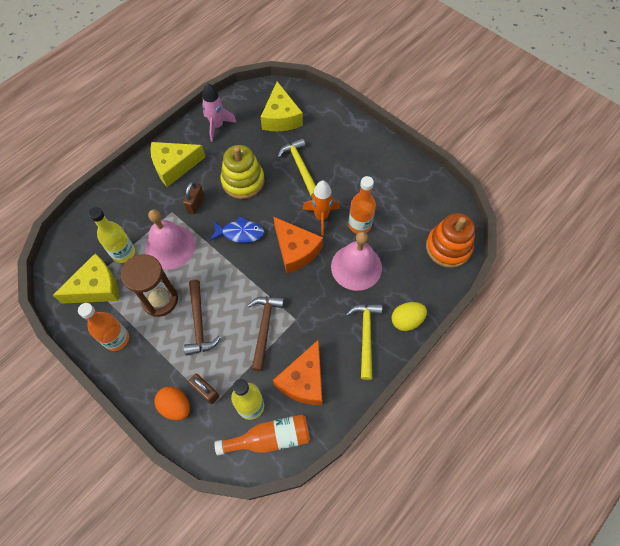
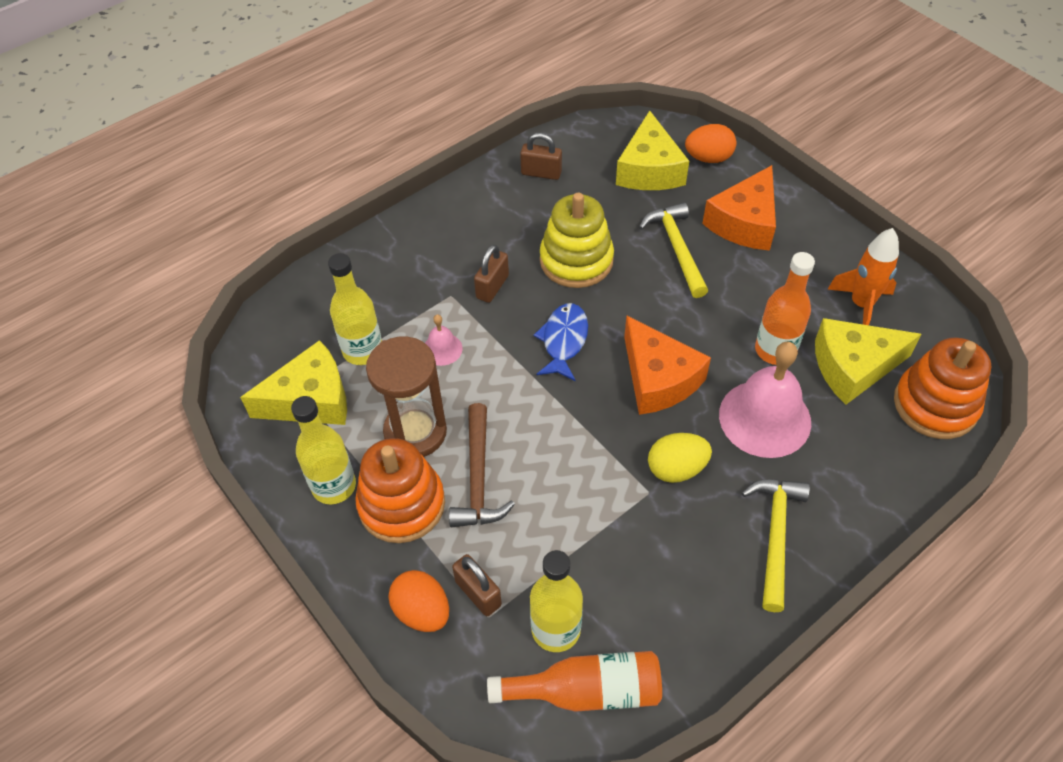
camera: 10 degrees right, 10 degrees down
orange bottle [78,303,129,351] -> yellow bottle [291,396,356,504]
pink bell [145,209,196,269] -> pink bell [425,314,463,366], size x0.46
yellow cheese [151,142,205,187] -> yellow cheese moved to [815,318,922,404]
pink rocket [202,83,237,142] -> brown padlock [520,133,562,180]
blue fish [210,216,264,243] -> blue fish turned 90 degrees counterclockwise [534,303,588,381]
brown hammer [247,296,284,371] -> none
orange cheese [273,339,322,405] -> orange cheese moved to [702,165,776,251]
orange rocket [303,180,340,236] -> orange rocket moved to [827,228,899,325]
yellow egg [392,302,427,331] -> yellow egg moved to [648,433,712,483]
none -> orange stacking toy [355,438,445,543]
none -> orange egg [685,124,736,163]

